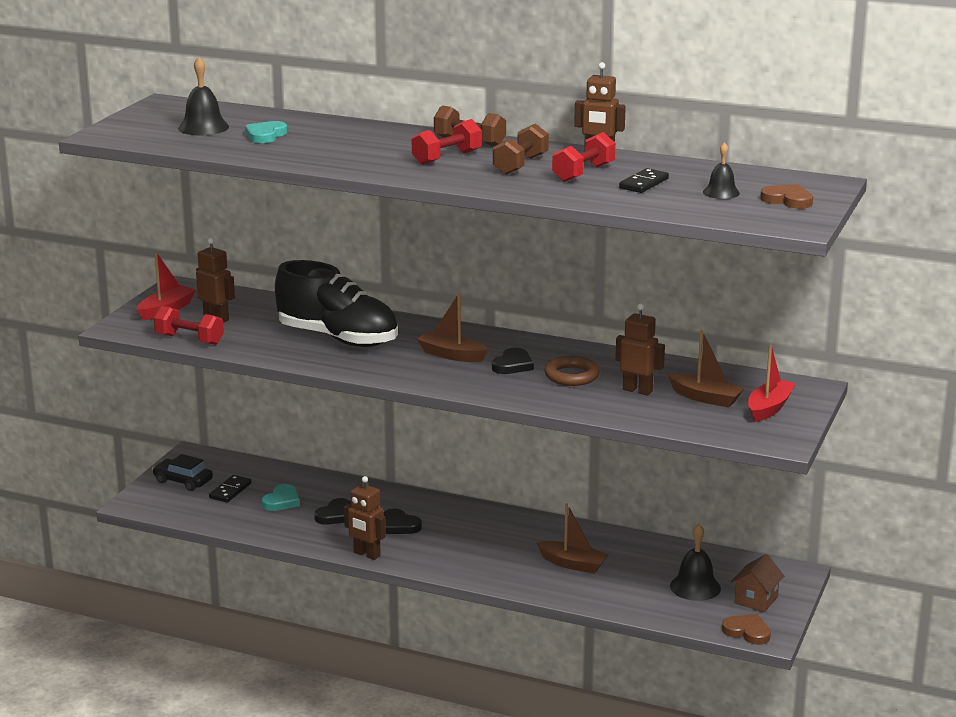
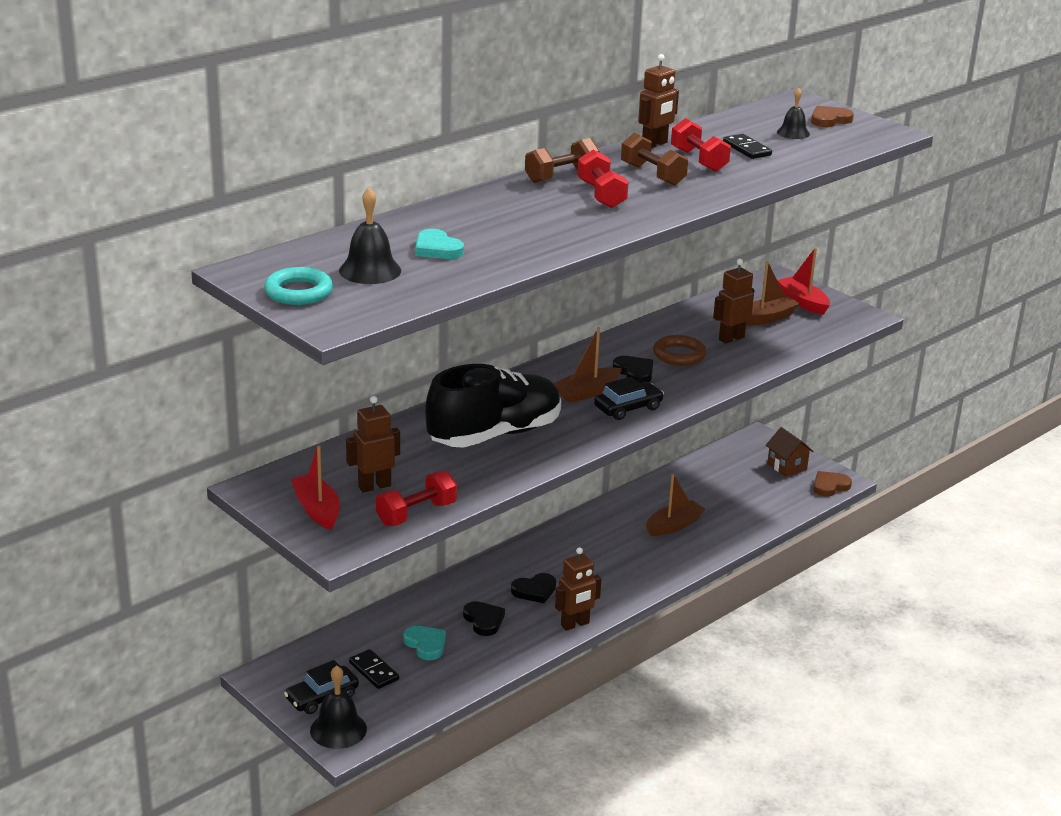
camera: 65 degrees left, 5 degrees up
black bell [670,524,721,601] -> black bell moved to [310,665,367,749]
none -> turquoise ring [264,267,333,305]
none -> black car [594,377,664,420]

